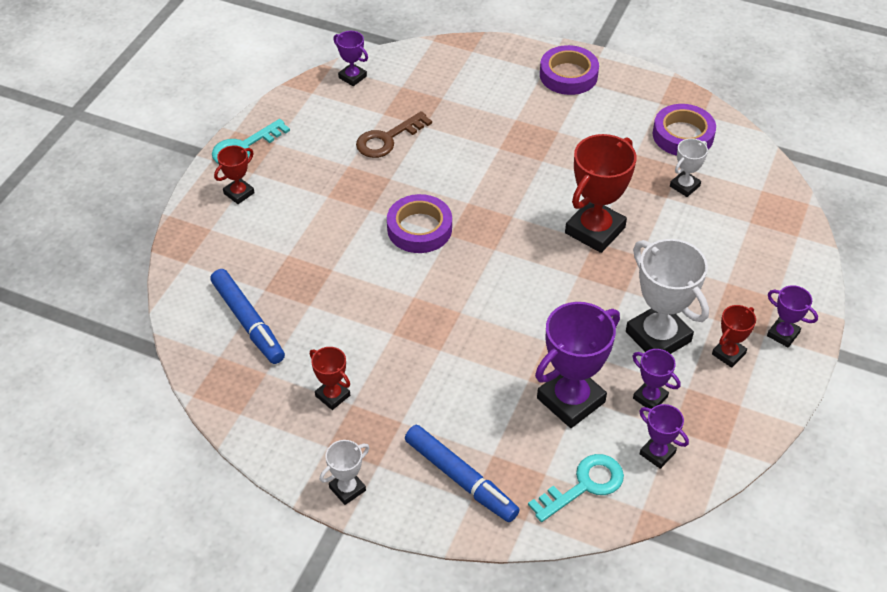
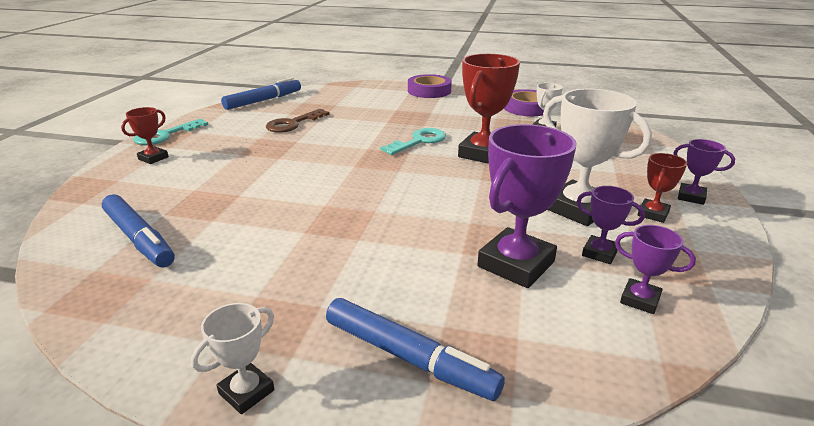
camera: 10 degrees left, 20 degrees down
red trophy [310,347,350,410] -> none
purple trophy [333,31,368,86] -> blue marker [221,77,301,110]
purple tape [387,194,452,253] -> none
turquoise key [528,454,624,522] -> turquoise key moved to [380,128,446,155]

